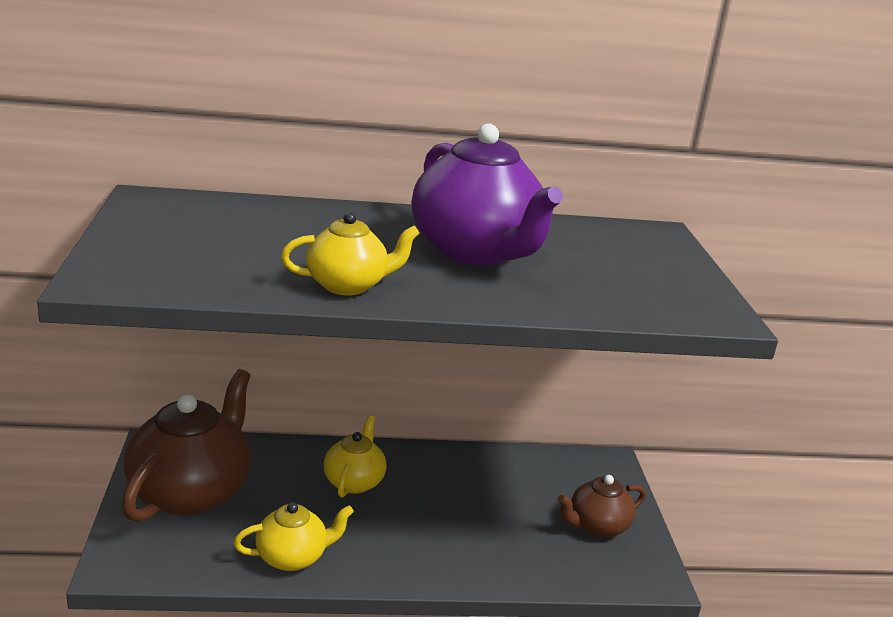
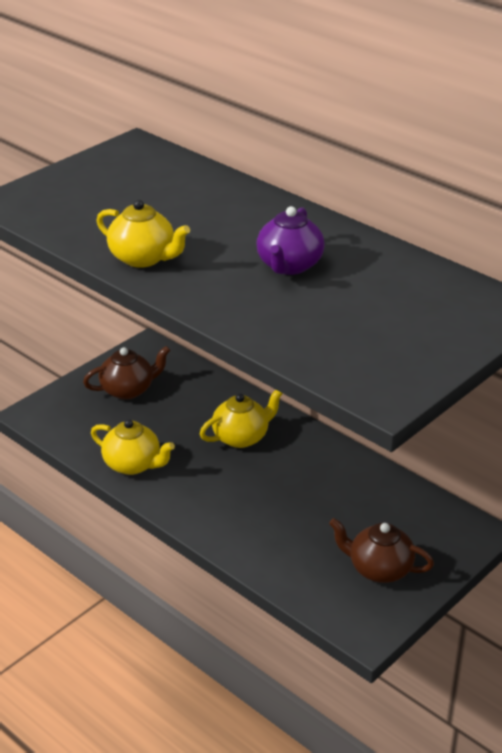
camera: 50 degrees right, 10 degrees up
brown teapot [122,369,251,522] -> brown teapot [83,346,170,400], size x0.54
purple teapot [411,123,563,266] -> purple teapot [256,206,325,275], size x0.54

